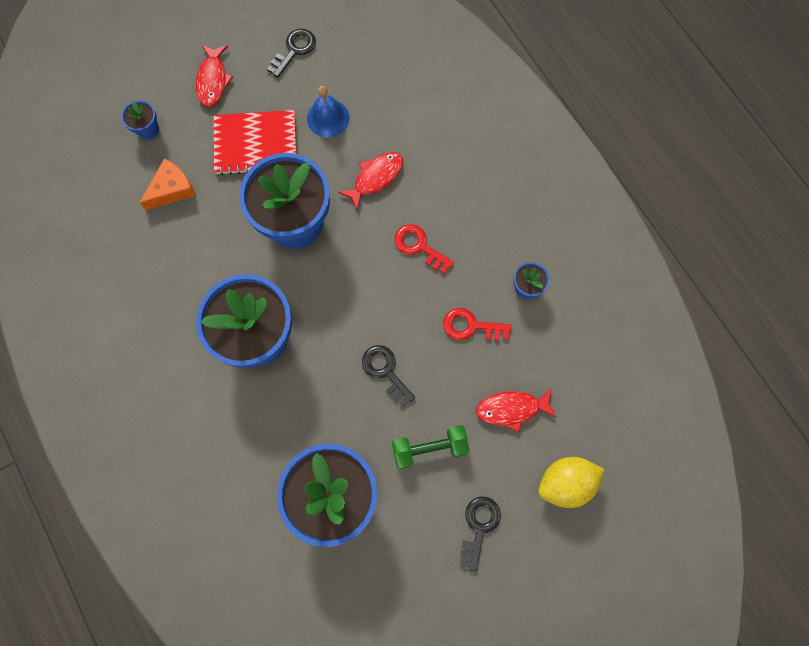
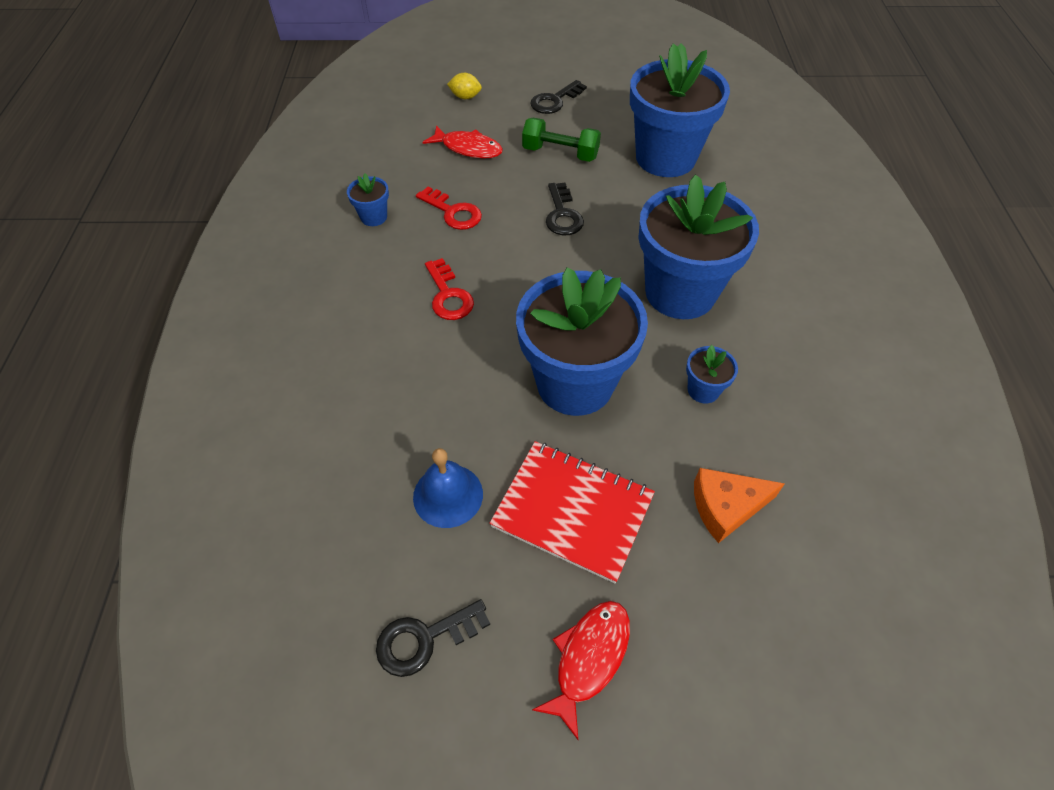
camera: 150 degrees left, 20 degrees down
blue flower pot [121,100,159,140] -> blue flower pot moved to [686,345,738,403]
red fish [338,152,403,210] -> none
yellow lemon [538,457,605,508] -> yellow lemon [447,73,482,99], size x0.55

